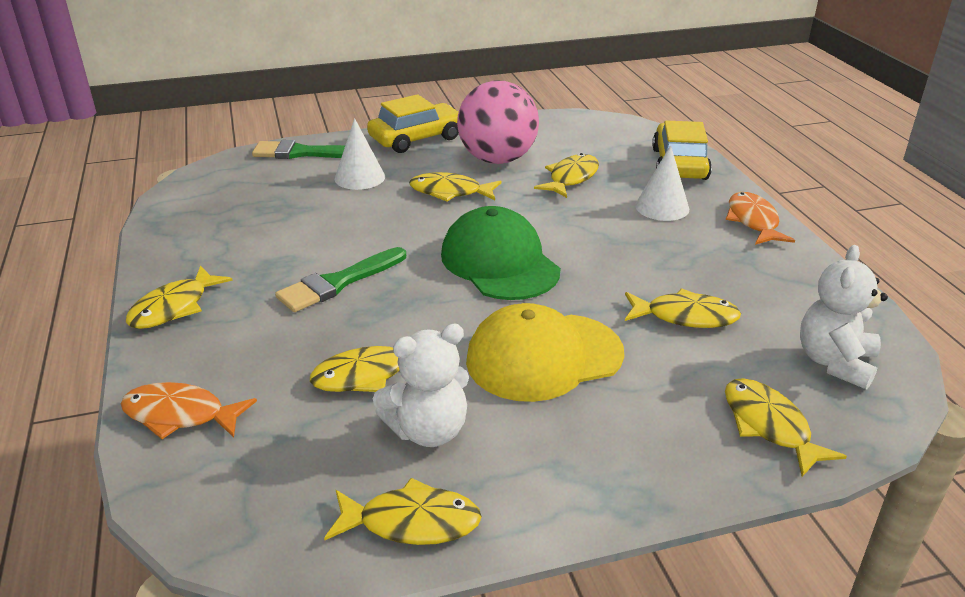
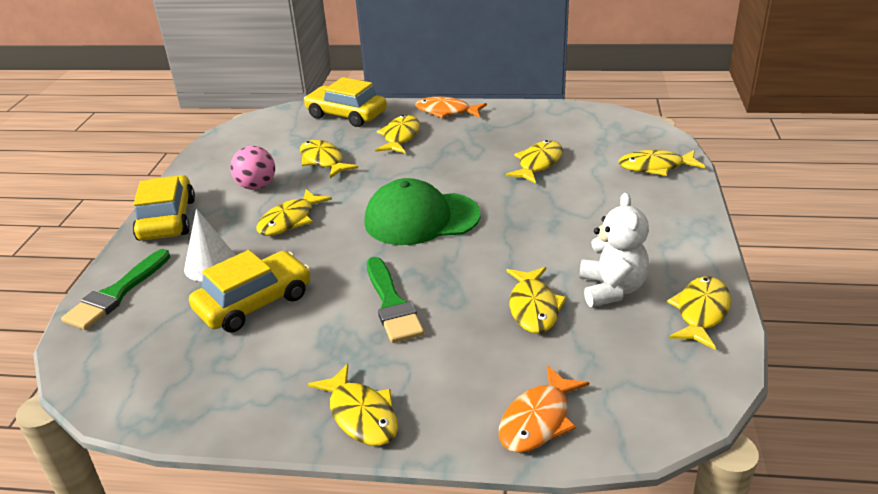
camera: 65 degrees left, 0 degrees up
pink ball [457,81,539,164] -> pink ball [231,146,275,190], size x0.57
yellow cap [466,303,624,402] -> none
white cone [635,145,689,221] -> yellow fish [375,115,420,154]
white teddy bear [800,245,888,389] -> none
none -> yellow car [189,250,311,332]

